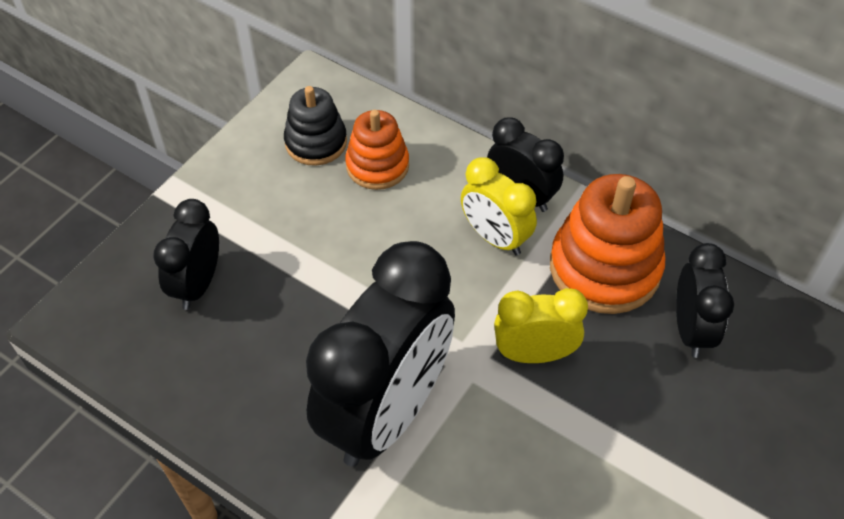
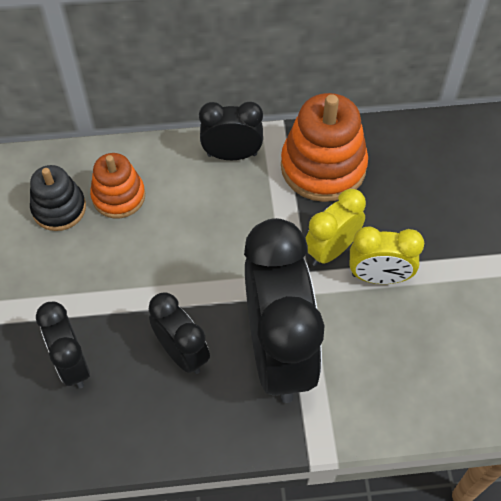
camera: 40 degrees left, 5 degrees up
yellow clock [461,157,537,255] -> yellow clock moved to [350,226,424,284]
black clock [676,243,734,358] -> black clock moved to [149,292,210,374]

